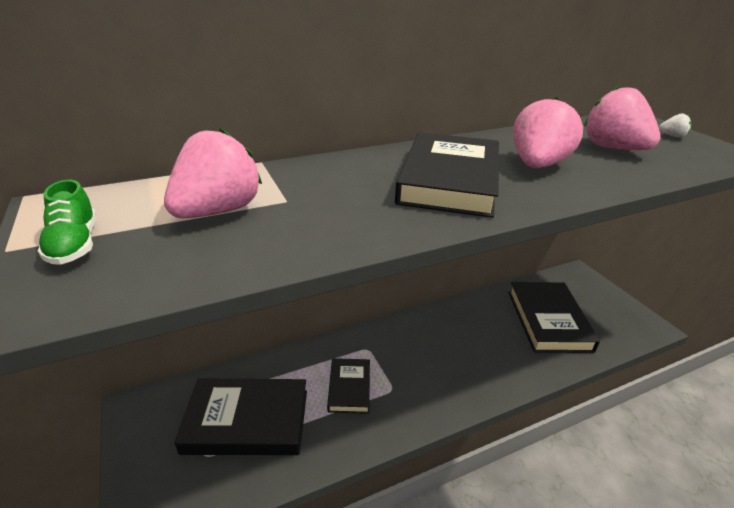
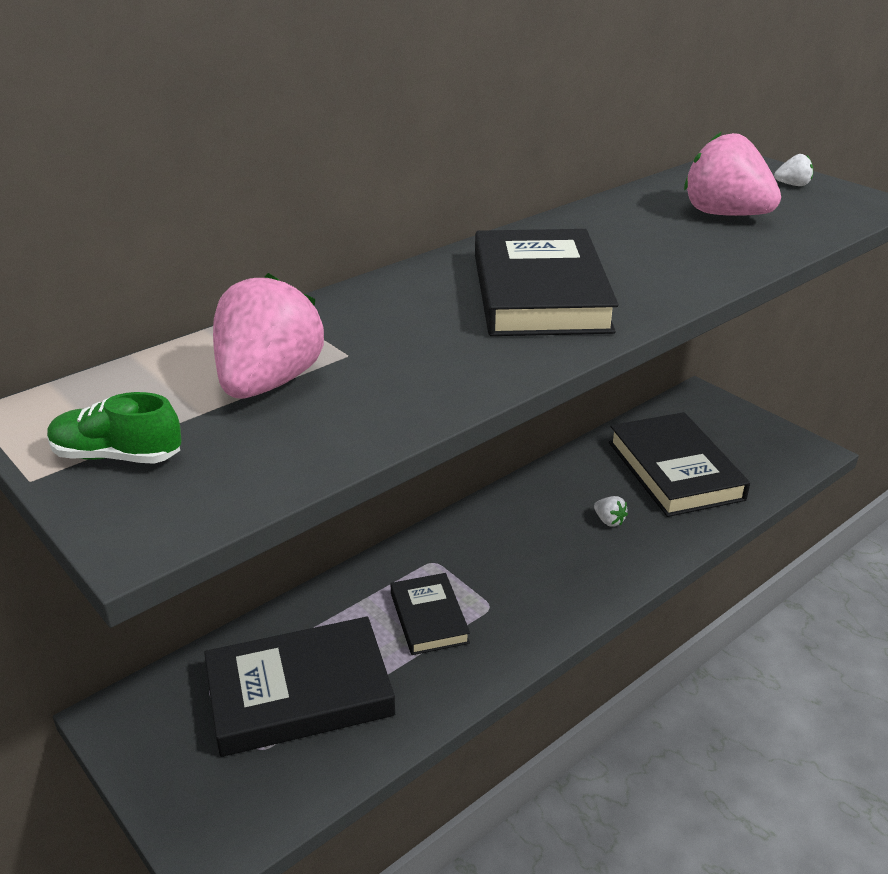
camera: 15 degrees left, 0 degrees up
green shoe [38,180,96,265] -> green shoe turned 135 degrees clockwise [47,392,182,464]
pink strawberry [513,97,583,168] -> none
none -> white strawberry [594,496,628,527]

